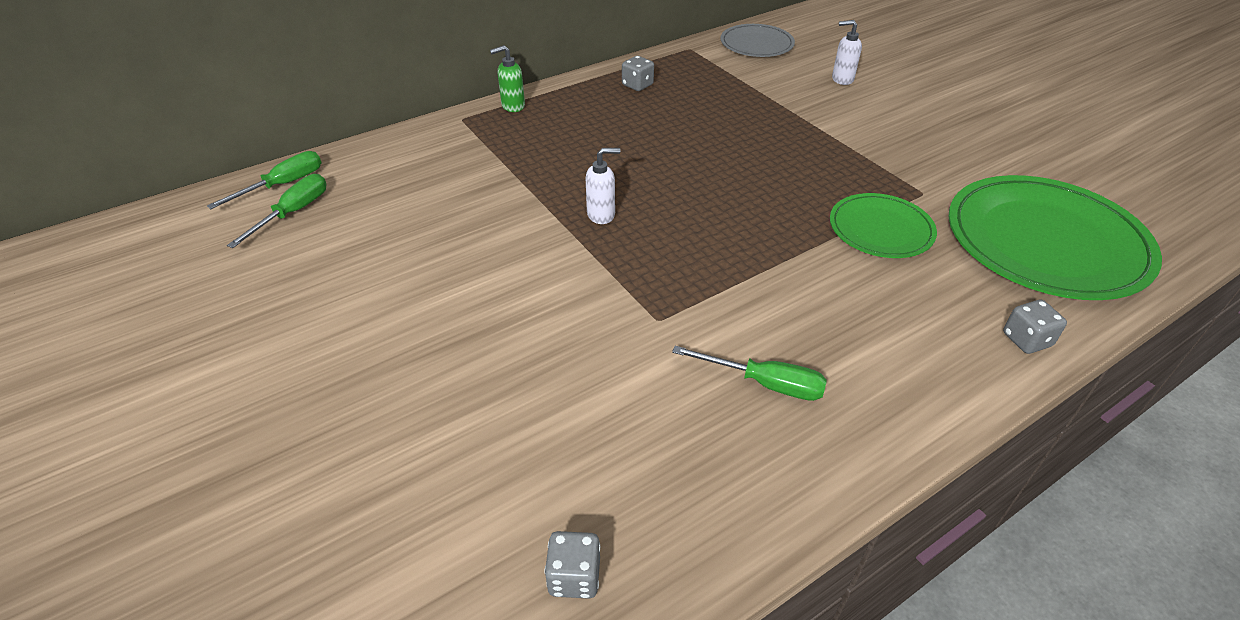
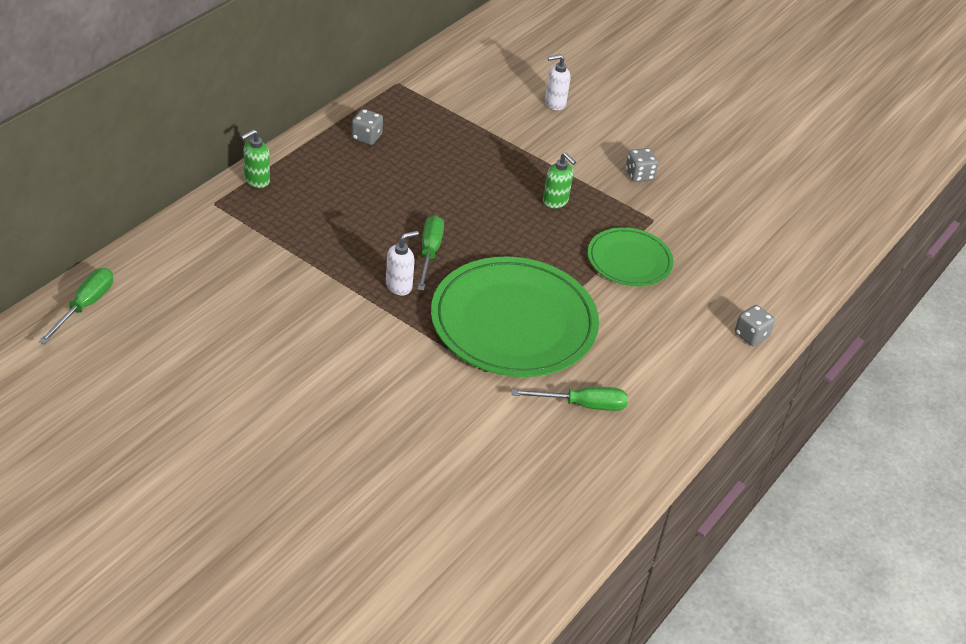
camera: 25 degrees left, 0 degrees up
green screwdriver [227,174,327,248] -> green screwdriver moved to [417,216,444,291]
grey dice [545,531,600,599] -> grey dice moved to [626,148,658,182]
grey plate [721,24,795,57] -> none
green plate [949,175,1162,300] -> green plate moved to [431,256,599,377]
none -> green soap dispenser [543,152,576,209]

